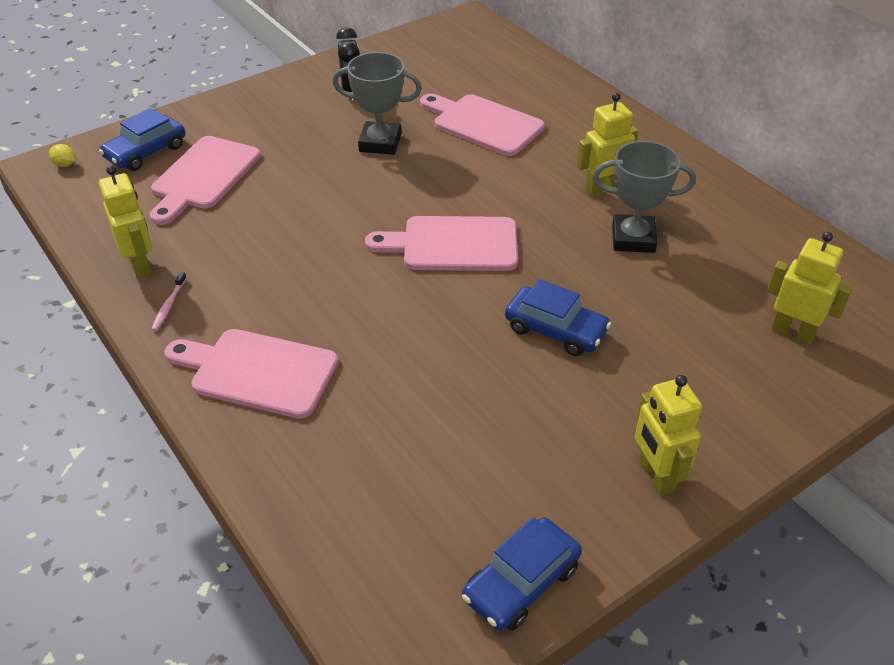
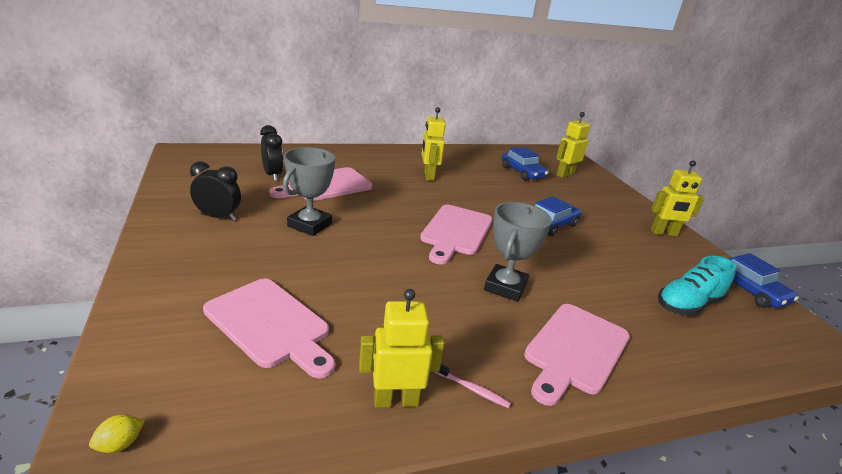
camera: 75 degrees left, 15 degrees down
blue car [99,108,185,171] -> blue car moved to [502,147,549,180]
grey trophy [593,141,696,253] -> grey trophy moved to [484,202,552,302]
none -> black clock [260,125,283,181]
none -> turquoise shoe [658,256,736,316]

